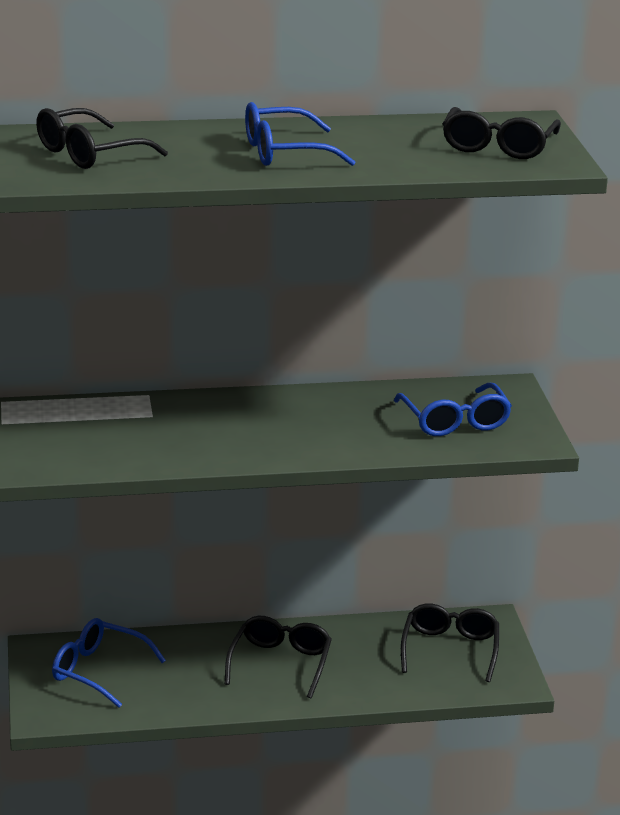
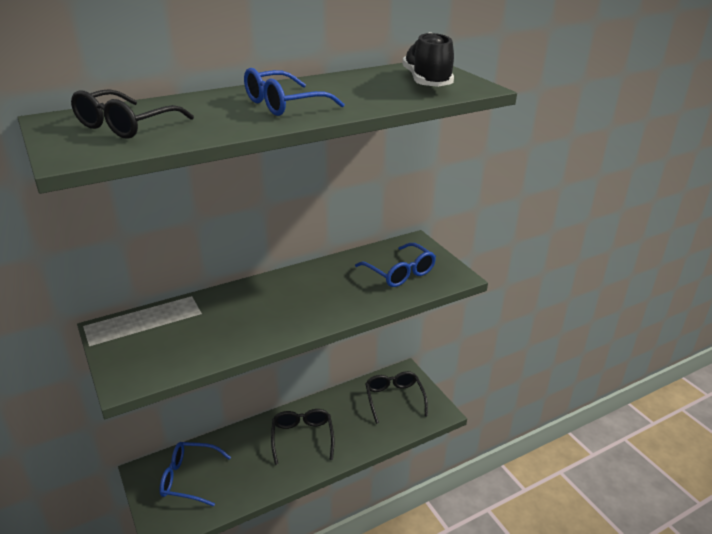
camera: 20 degrees left, 5 degrees up
black glasses [443,107,561,159] -> black shoe [403,32,454,87]

